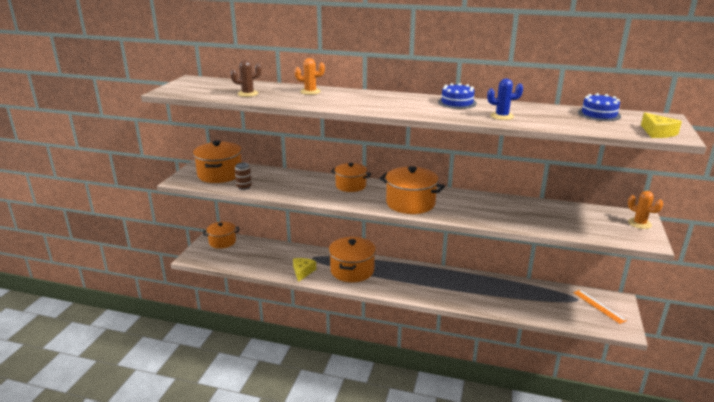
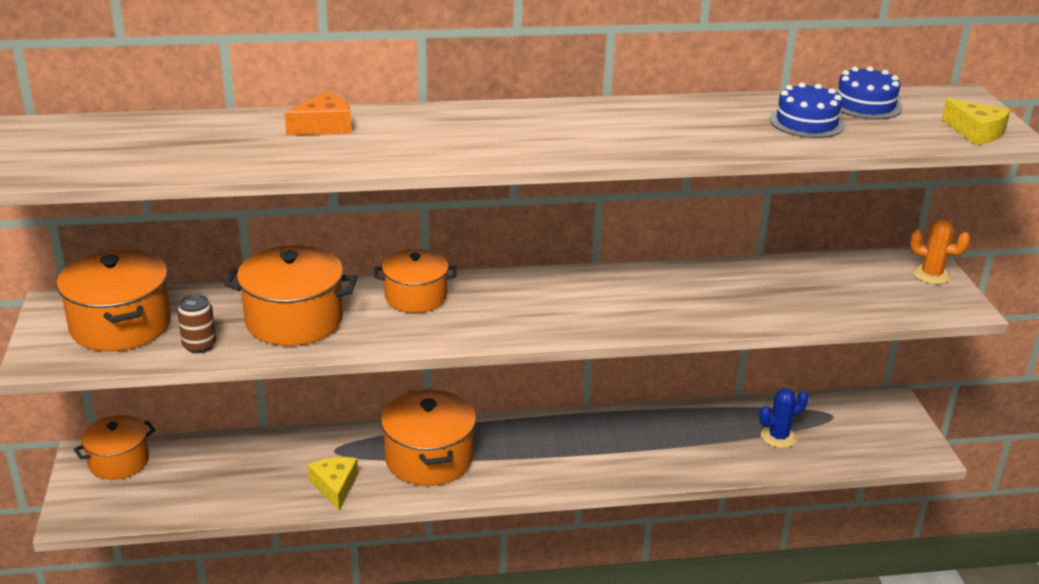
camera: 25 degrees left, 5 degrees up
brown cactus [231,60,261,97] -> none
orange cactus [295,58,325,95] -> orange cheese [285,91,352,135]
orange pot [379,166,445,214] -> orange pot moved to [224,245,357,346]
blue cake [438,83,477,109] -> blue cake moved to [770,82,845,138]
blue cactus [487,79,523,120] -> blue cactus moved to [759,388,809,448]
orange ruler [573,290,627,324] -> none

